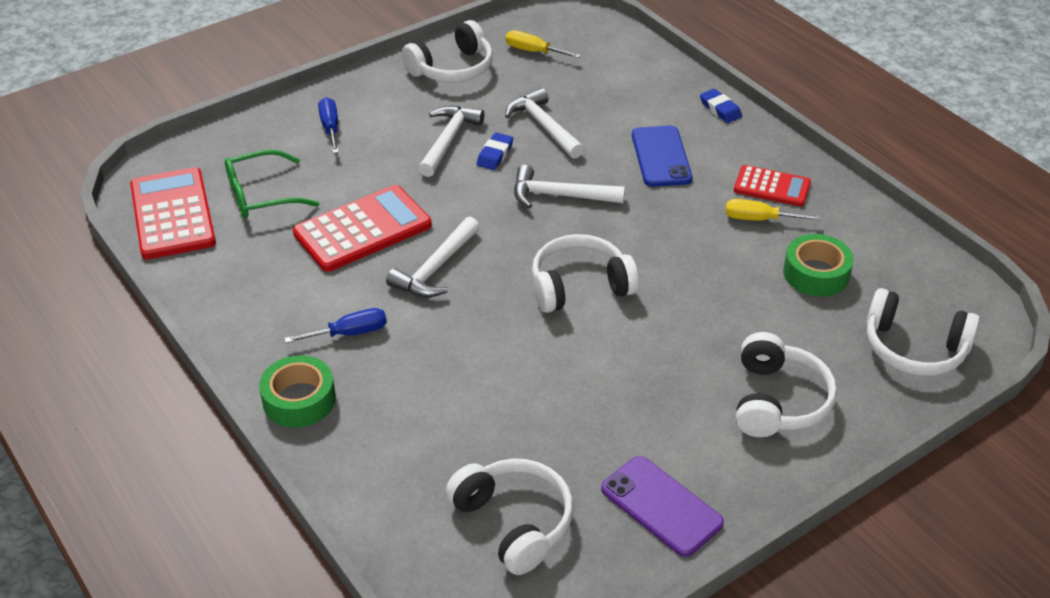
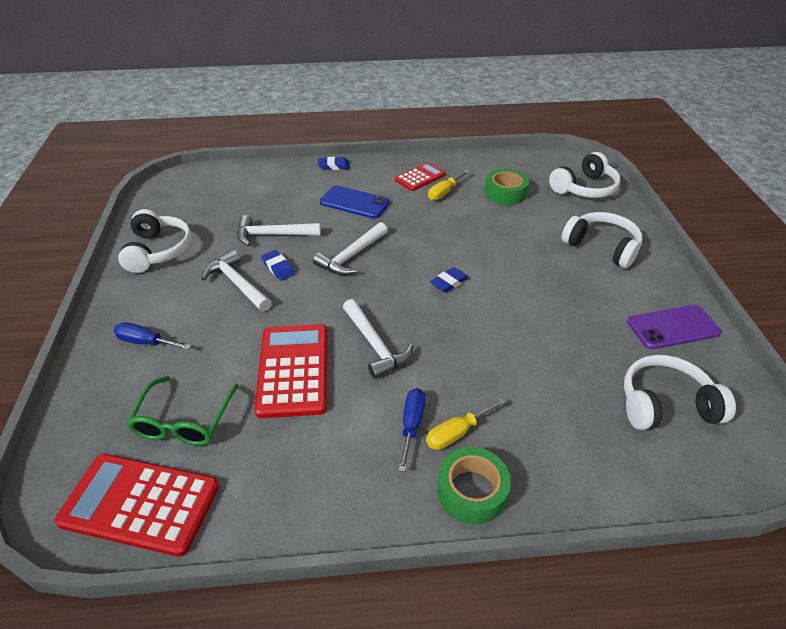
camera: 60 degrees left, 0 degrees up
yellow screwdriver [506,30,581,58] -> yellow screwdriver moved to [426,398,506,450]
white headphones [532,234,639,313] -> blue eraser [430,267,469,293]

